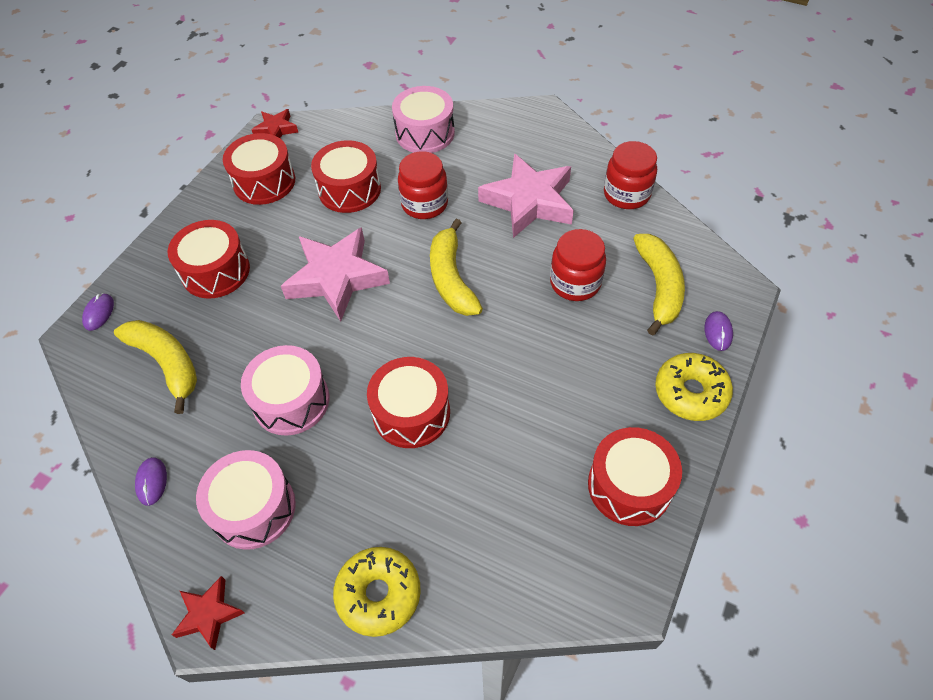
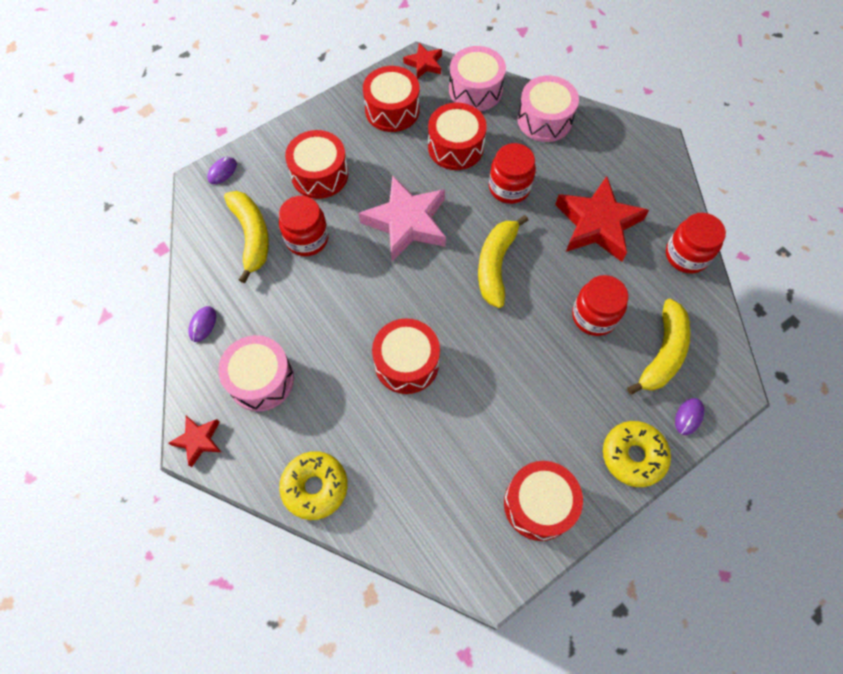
camera: 25 degrees right, 10 degrees up
pink drum [241,345,329,436] -> pink drum moved to [449,46,506,111]
pink star [478,153,574,238] -> red star [555,176,649,262]
none -> red jar [279,196,328,256]

